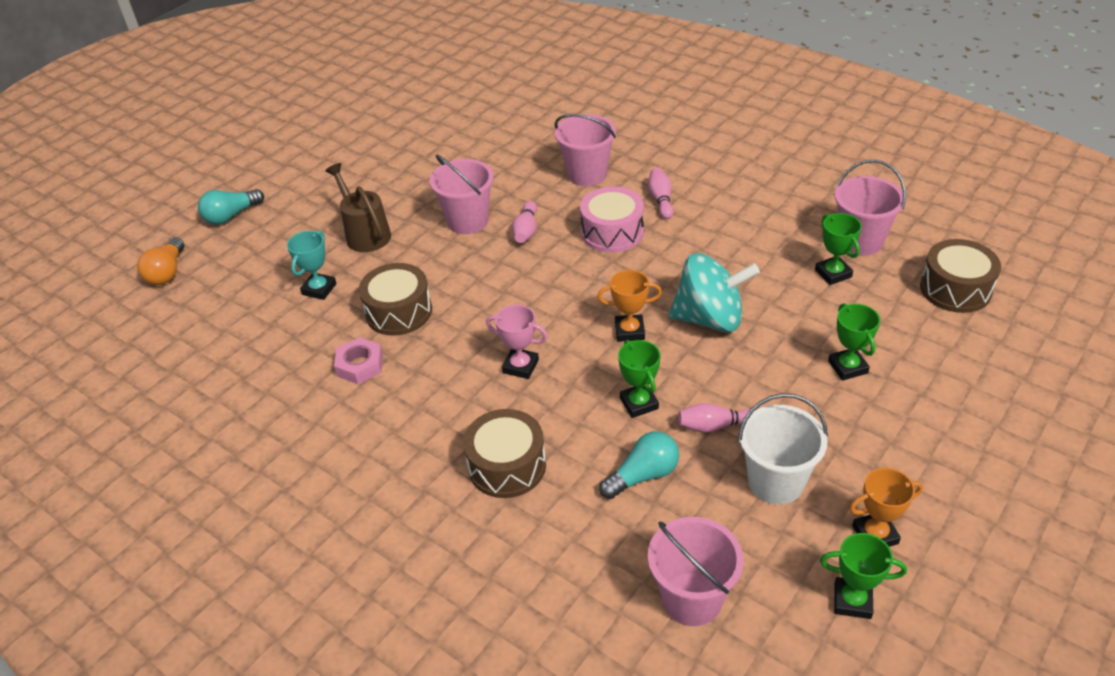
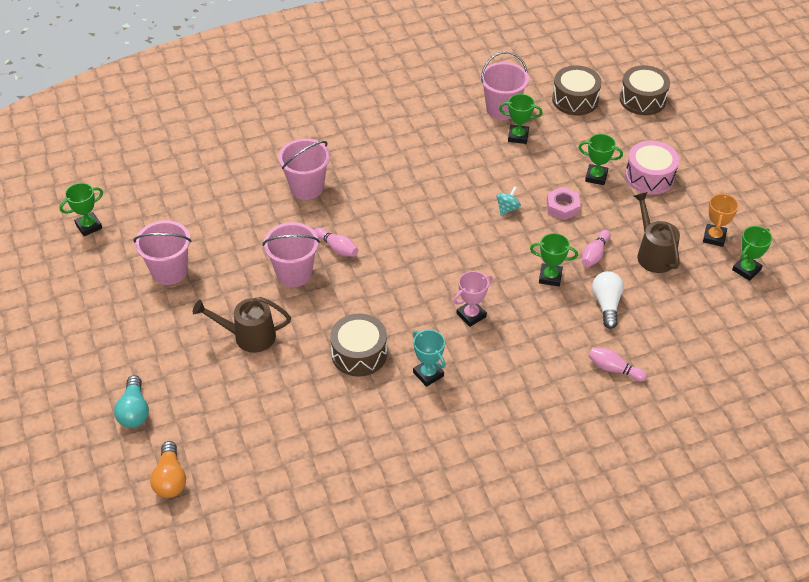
camera: 60 degrees left, 5 degrees up
orange light bulb [137,237,184,285] -> orange light bulb turned 45 degrees clockwise [150,441,186,498]
turquoise trophy [287,231,337,300] -> turquoise trophy moved to [413,330,446,387]
pink nut [334,337,383,384] -> pink nut moved to [547,187,581,220]
brown drum [463,409,546,498] -> brown drum moved to [620,65,670,115]
pink drum [580,186,644,253] -> pink drum moved to [625,141,679,194]
orange trophy [598,270,662,342] -> none
turquoise light bulb [599,431,679,499] -> white light bulb [592,271,624,329]
pink bowling pin [648,168,673,219] -> pink bowling pin moved to [588,347,647,382]
pink bucket [648,517,744,626] -> pink bucket moved to [134,220,192,285]
turquoise spinning top [669,253,760,332] -> turquoise spinning top [496,186,521,216], size x0.43
white bucket [738,393,828,505] -> brown watering can [634,192,680,273]
none -> green trophy [60,183,103,236]

